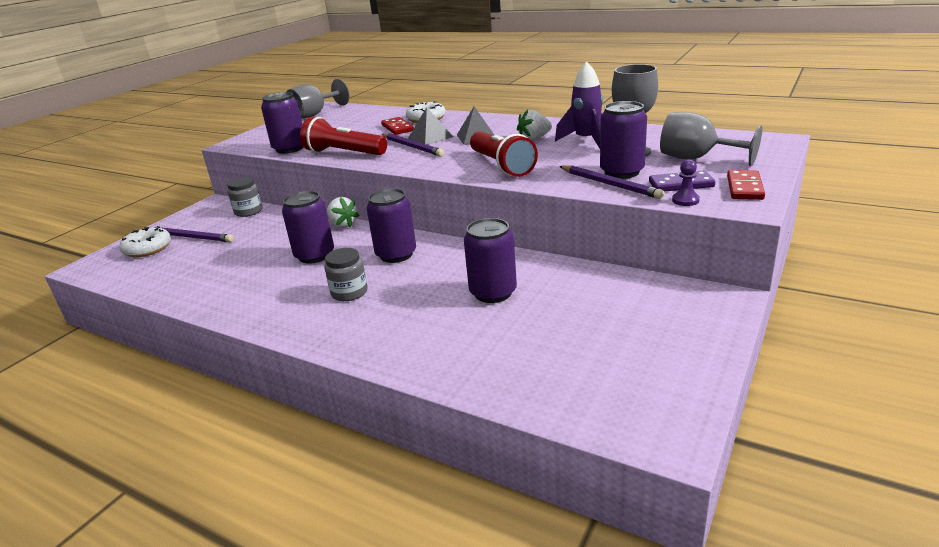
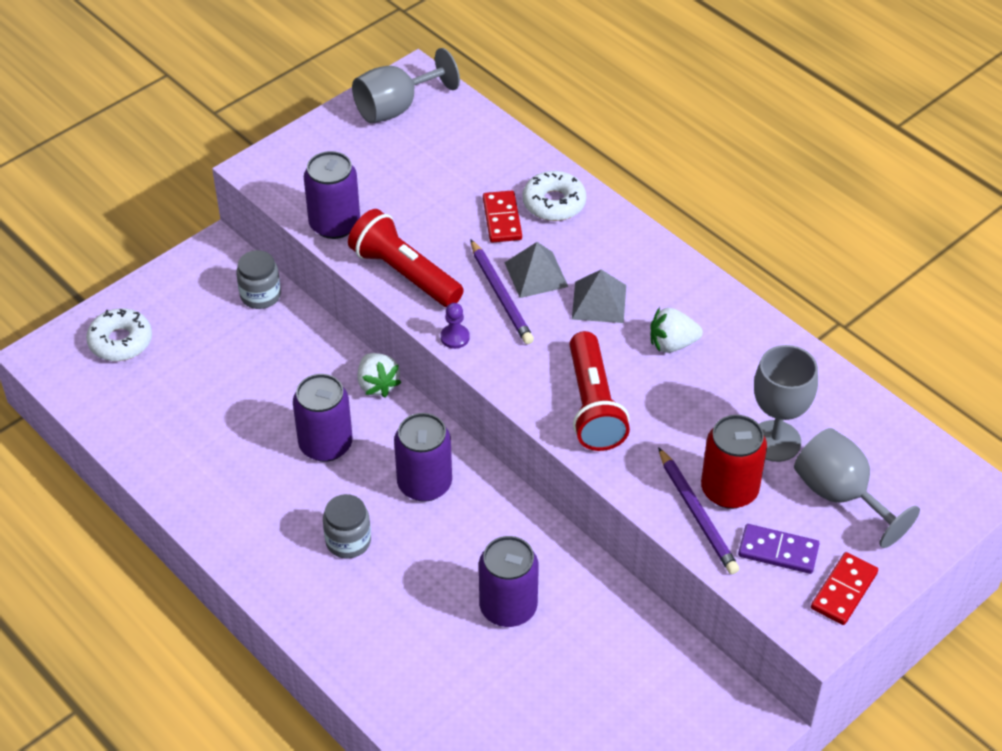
camera: 15 degrees right, 20 degrees up
purple pencil [160,227,234,242] -> none
purple rocket [555,61,603,149] -> none
purple can [600,101,647,179] -> red can [701,415,767,509]
purple pawn [672,159,700,206] -> purple pawn moved to [441,303,470,349]

